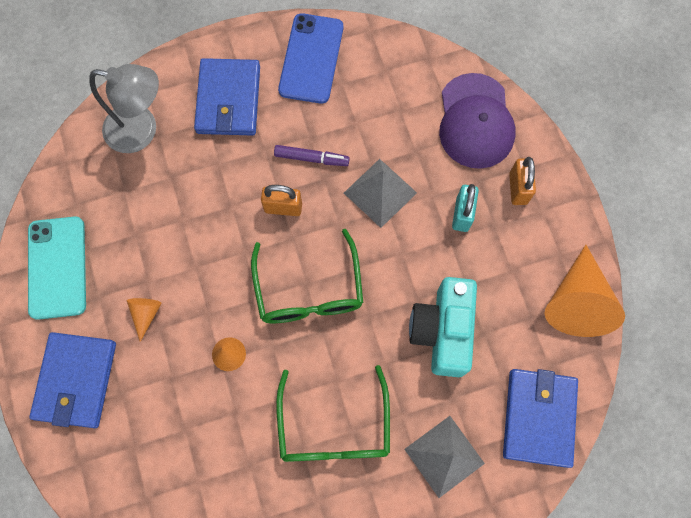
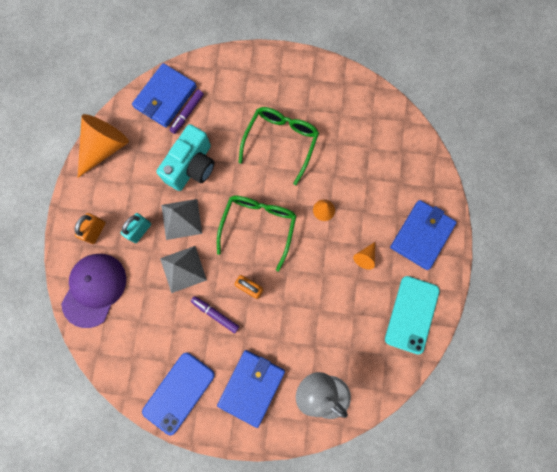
camera: 155 degrees left, 5 degrees up
grey pyramid [405,416,485,498] -> grey pyramid moved to [161,199,202,240]
none -> purple marker [170,90,204,134]

